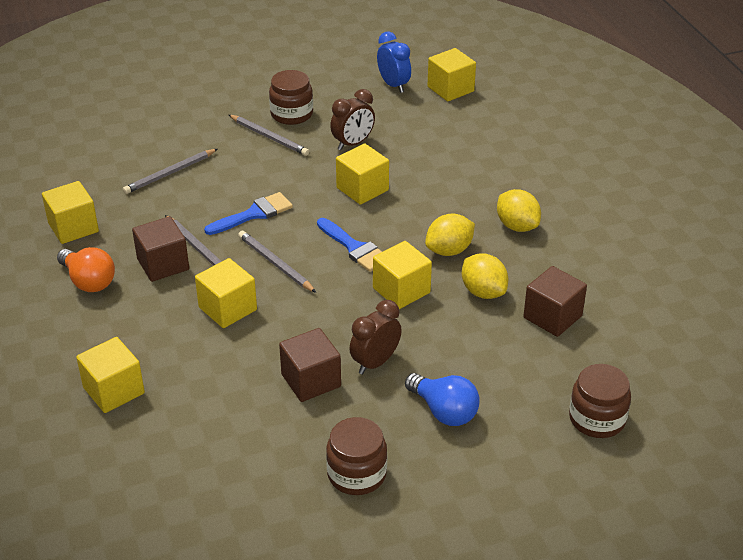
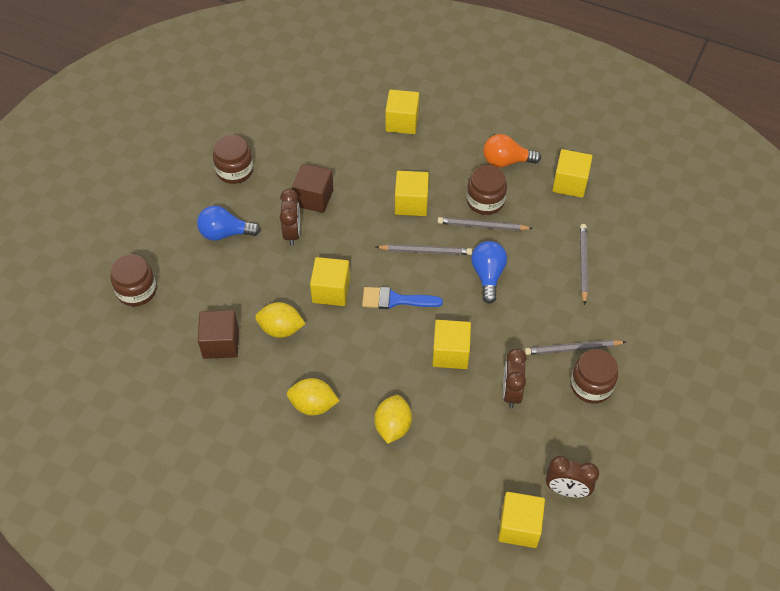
camera: 135 degrees right, 15 degrees up
brown cube [132,216,189,282] -> brown jar [467,165,507,215]
blue brush [204,192,293,235] -> blue light bulb [471,241,507,304]
blue clock [377,32,411,93] -> brown clock [546,456,599,498]
yellow lemon [425,214,475,256] -> yellow lemon moved to [374,395,412,444]

